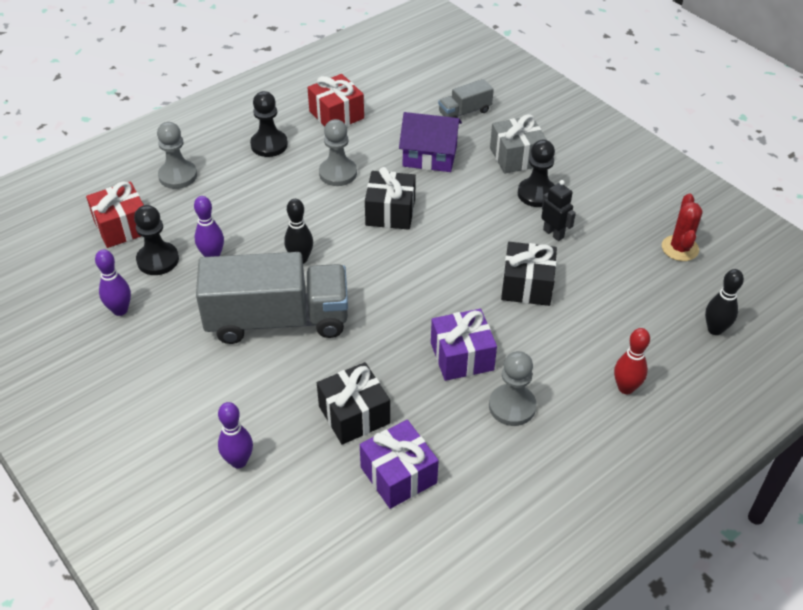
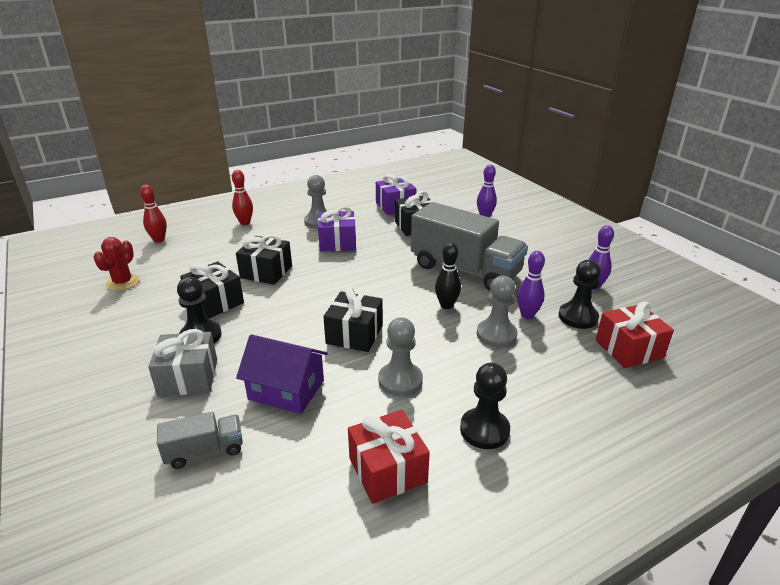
camera: 170 degrees left, 15 degrees down
grey pawn [157,122,197,189] -> grey pawn moved to [477,276,517,347]
grey truck [196,252,348,344] -> grey truck turned 150 degrees counterclockwise [411,202,528,291]
black robot [541,180,576,241] -> black gift [180,261,244,318]
black bowling pin [705,269,744,335] -> red bowling pin [140,185,167,243]

